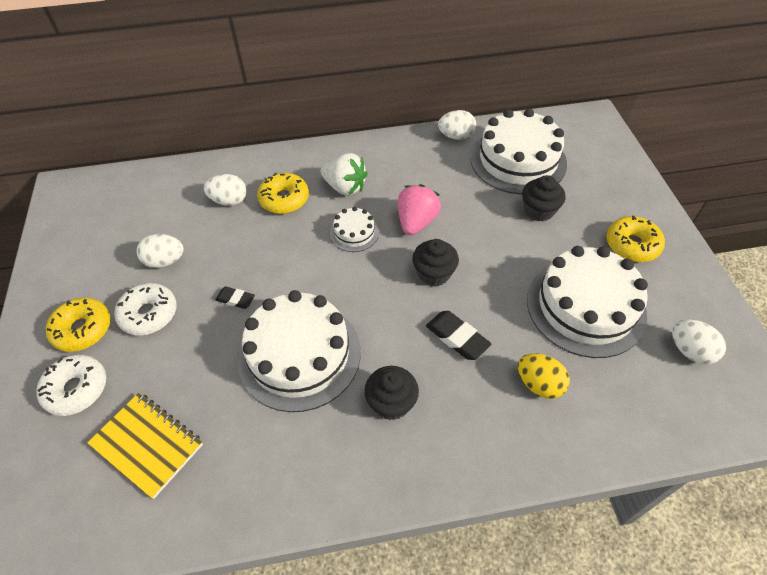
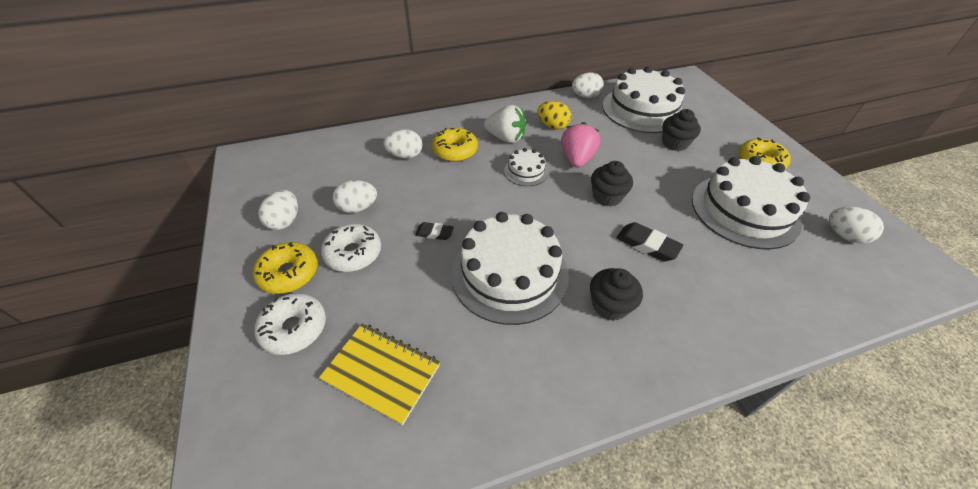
camera: 10 degrees left, 5 degrees down
yellow egg [518,353,570,399] -> yellow egg moved to [537,101,571,130]
none -> white egg [258,190,298,230]

